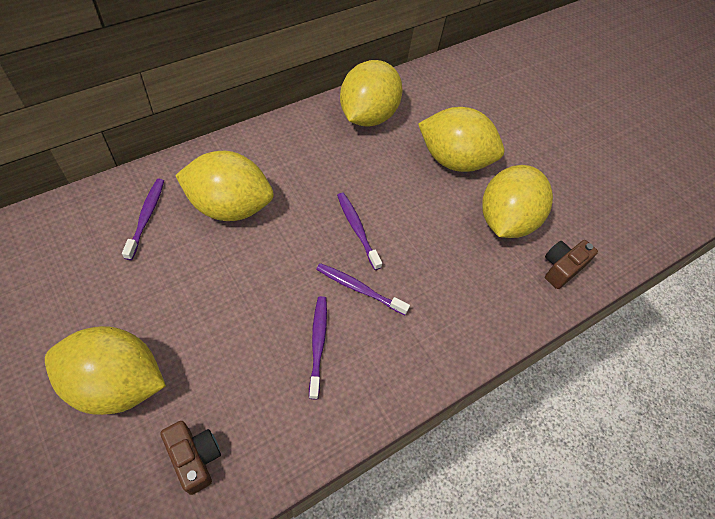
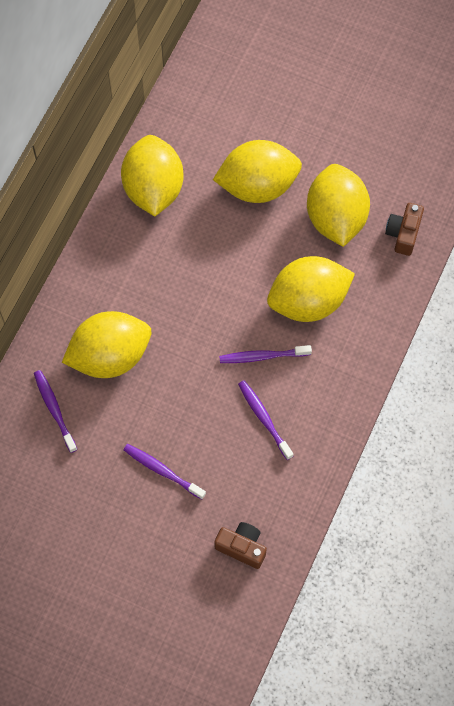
camera: 25 degrees left, 10 degrees up
yellow lemon [45,326,166,415] -> yellow lemon moved to [267,256,355,322]
purple toothbrush [337,193,382,270] -> purple toothbrush moved to [124,444,206,500]

